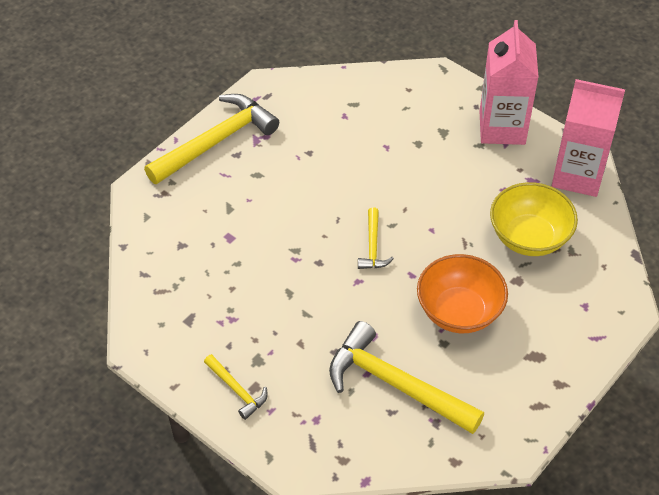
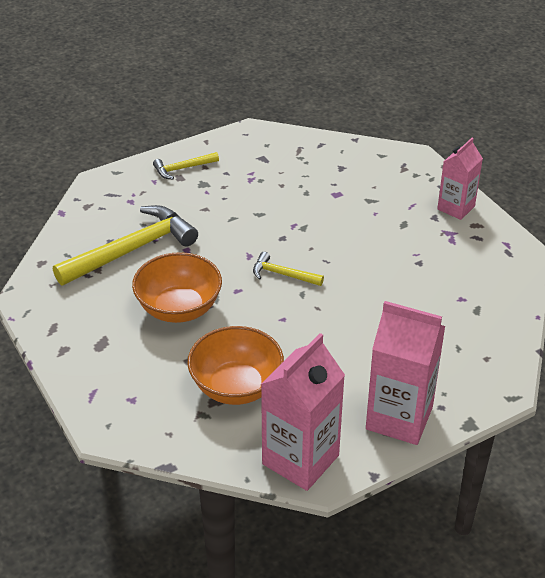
camera: 110 degrees right, 10 degrees down
yellow hammer [144,94,279,184] -> pink carton [437,137,483,220]
yellow bowl [490,182,578,256] -> orange bowl [187,326,284,405]

